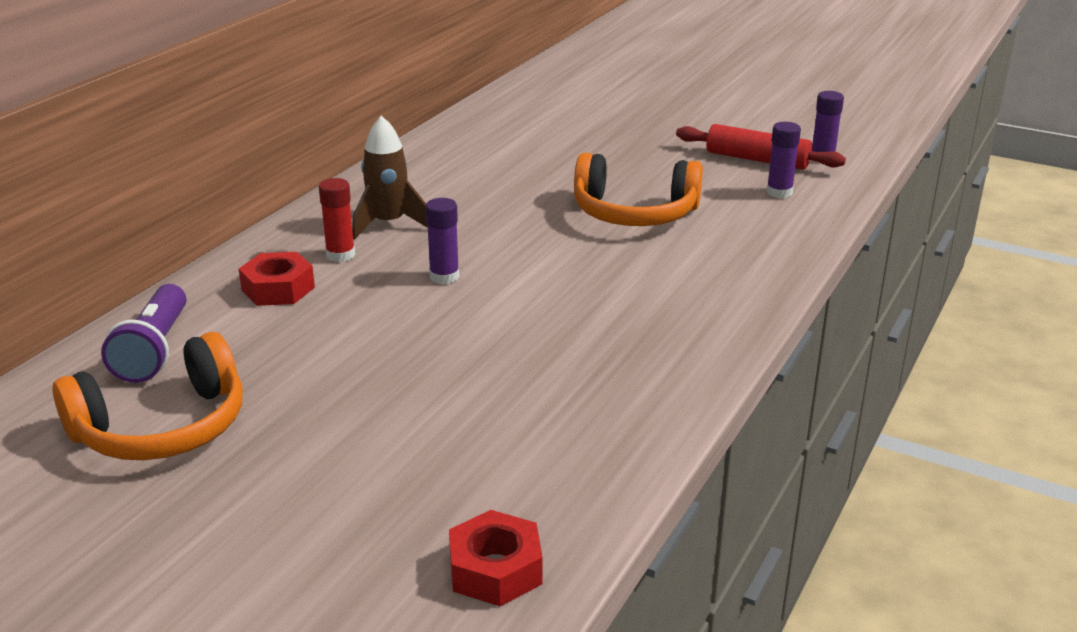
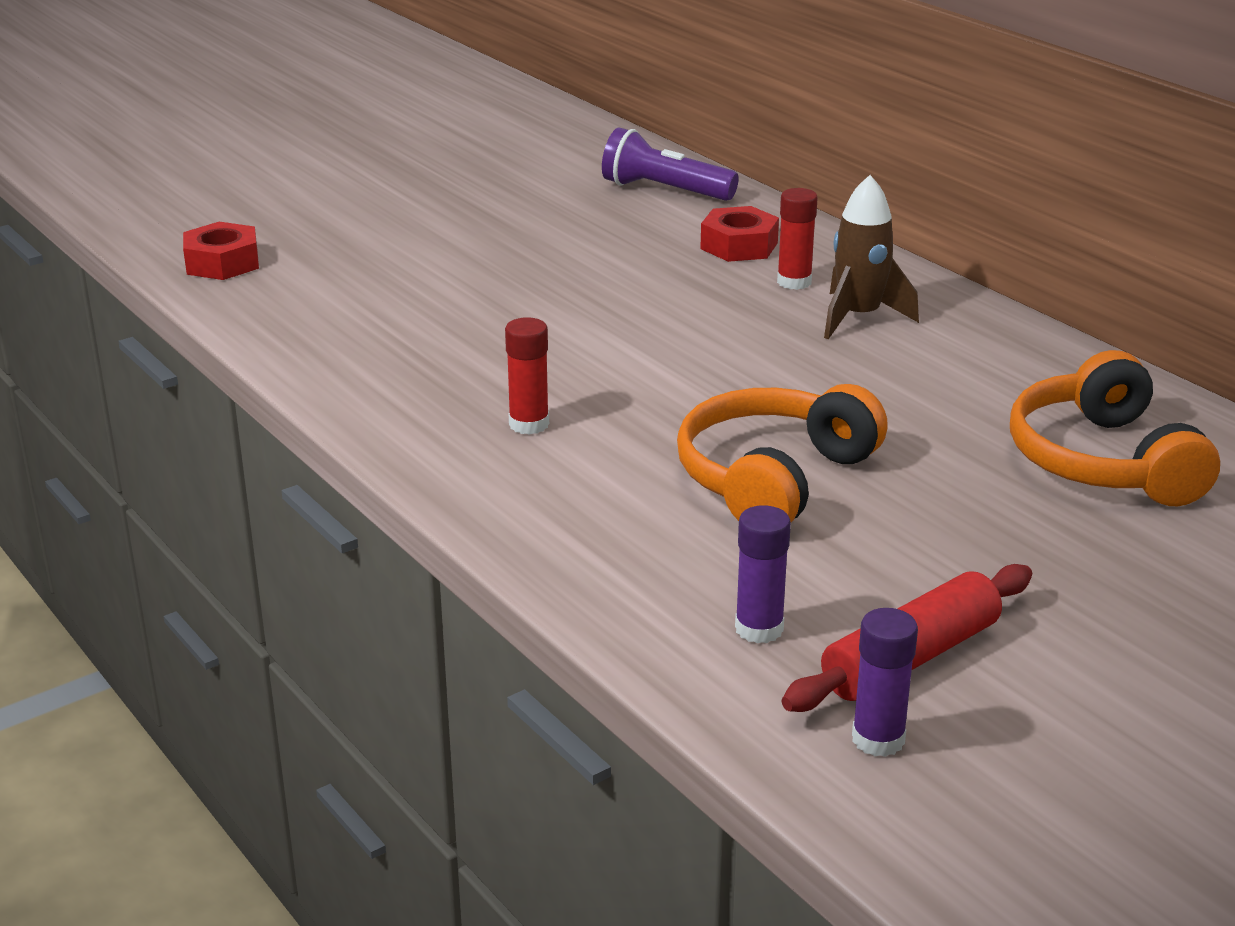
camera: 115 degrees right, 0 degrees up
orange headphones [53,332,243,460] -> orange headphones moved to [1010,350,1220,506]
purple glue stick [425,198,459,284] -> none
none -> red glue stick [505,317,549,435]

